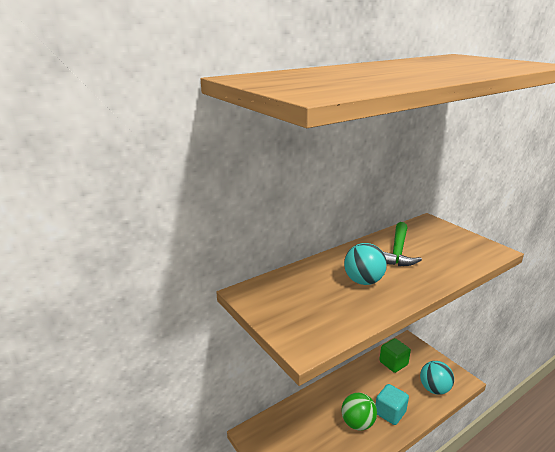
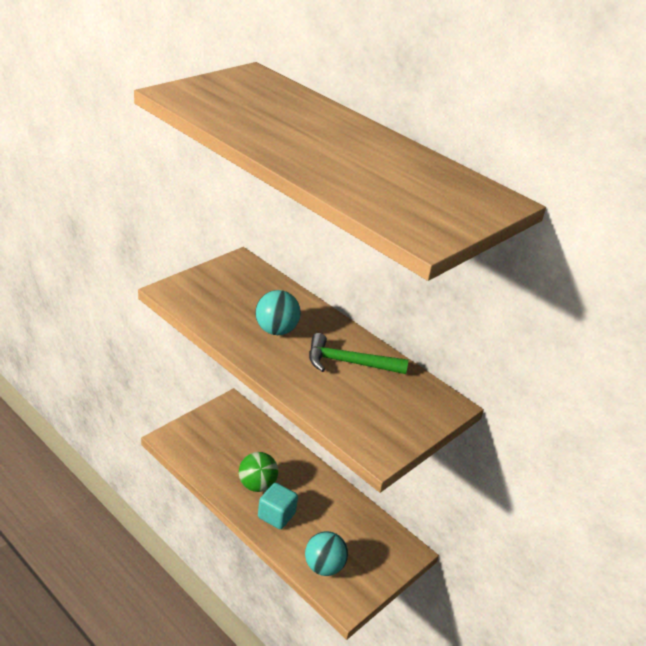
camera: 75 degrees right, 10 degrees up
green cube [379,338,411,373] -> none

